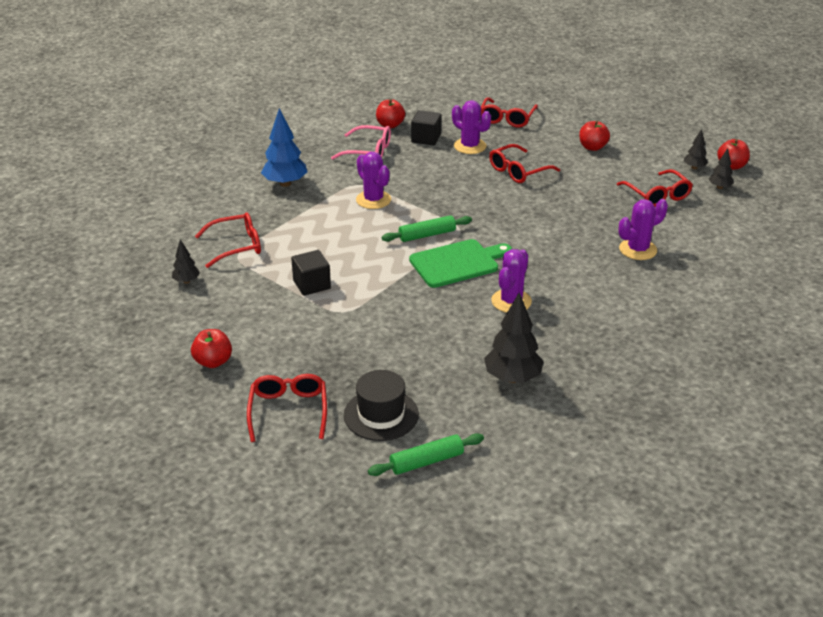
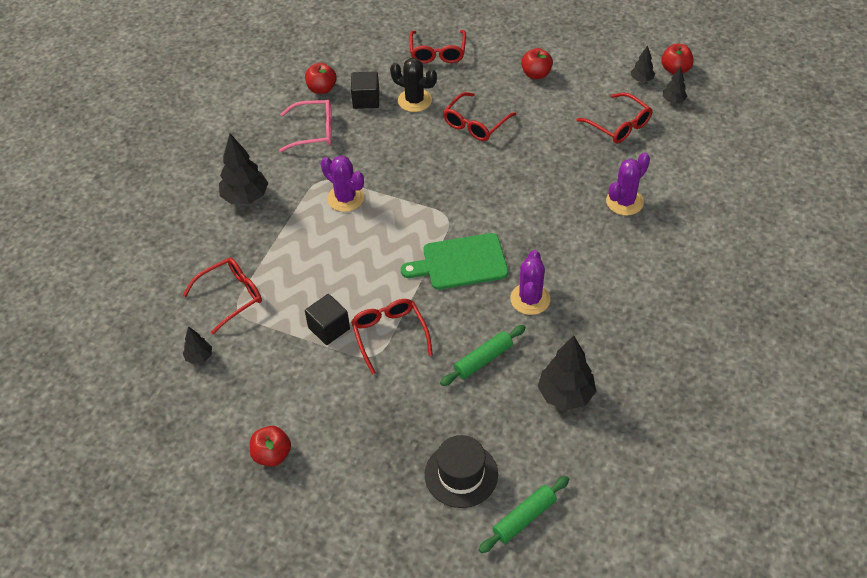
camera: 15 degrees left, 15 degrees up
red glasses [247,374,327,442] -> red glasses moved to [351,299,433,375]
blue tree [261,108,308,187] -> black tree [219,134,268,204]
green rolling pin [382,215,472,242] -> green rolling pin moved to [440,325,526,386]
green cutting board [409,239,512,288] -> green cutting board turned 150 degrees counterclockwise [401,233,508,290]
purple cactus [452,100,491,154] -> black cactus [390,58,437,112]

